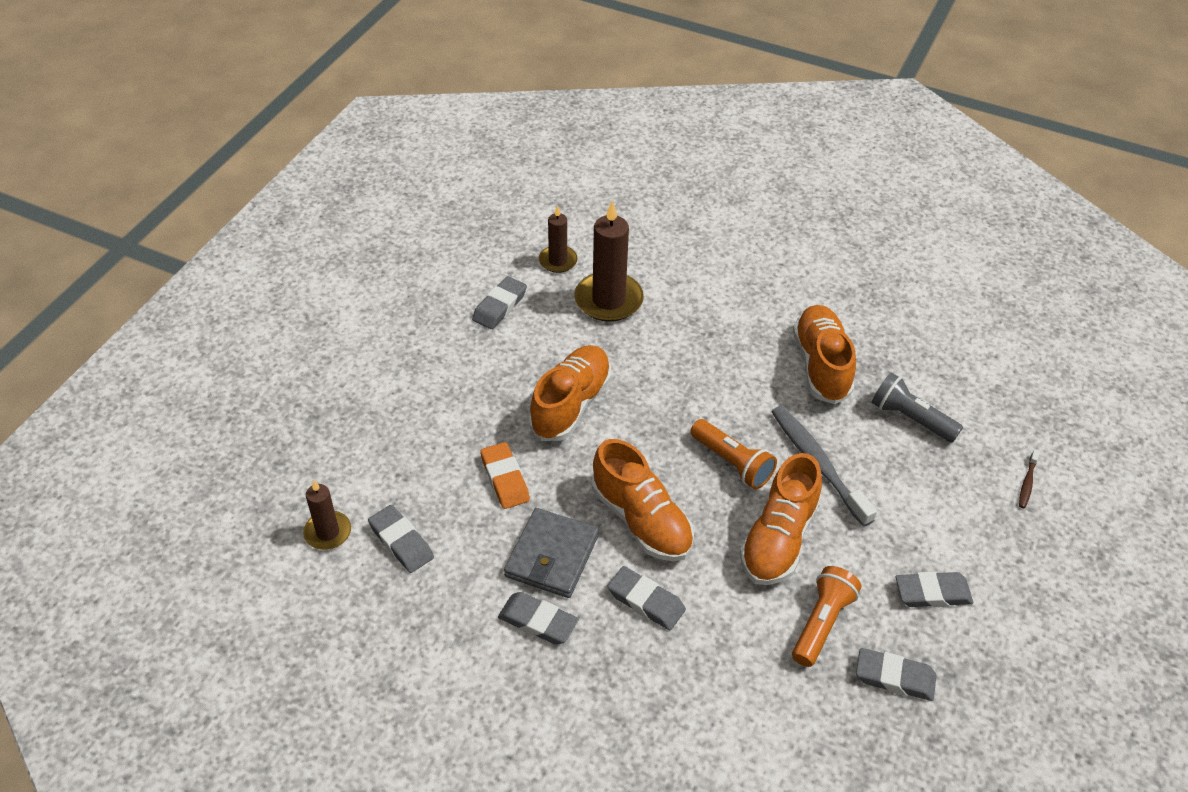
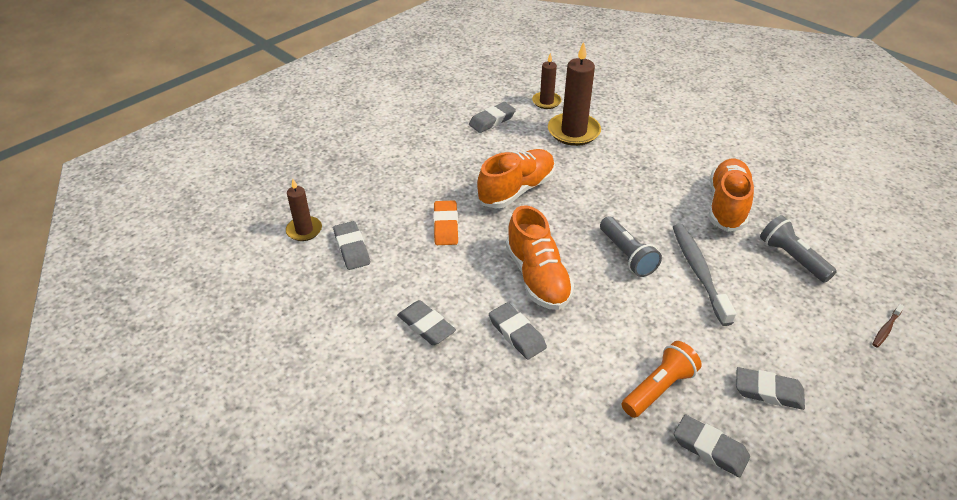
camera: 20 degrees right, 5 degrees down
grey wallet [504,508,599,598] -> none
orange flashlight [690,419,777,489] -> grey flashlight [600,216,662,277]
orange shoe [740,453,822,585] -> none

